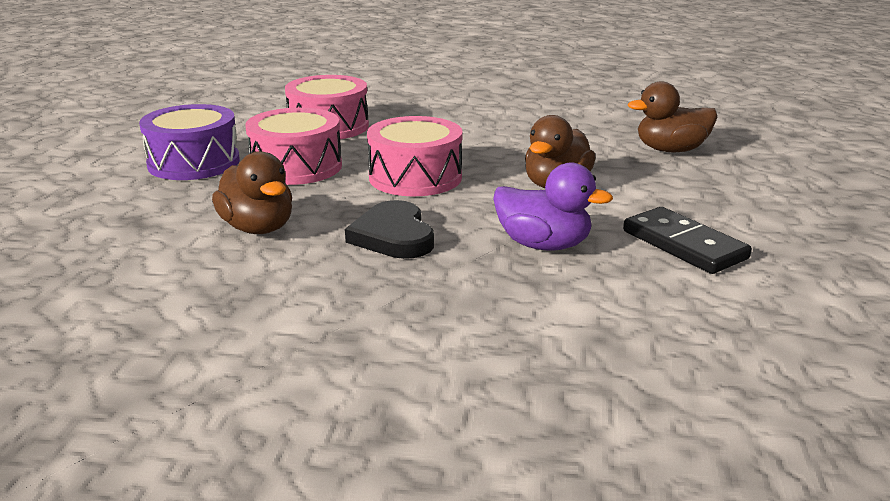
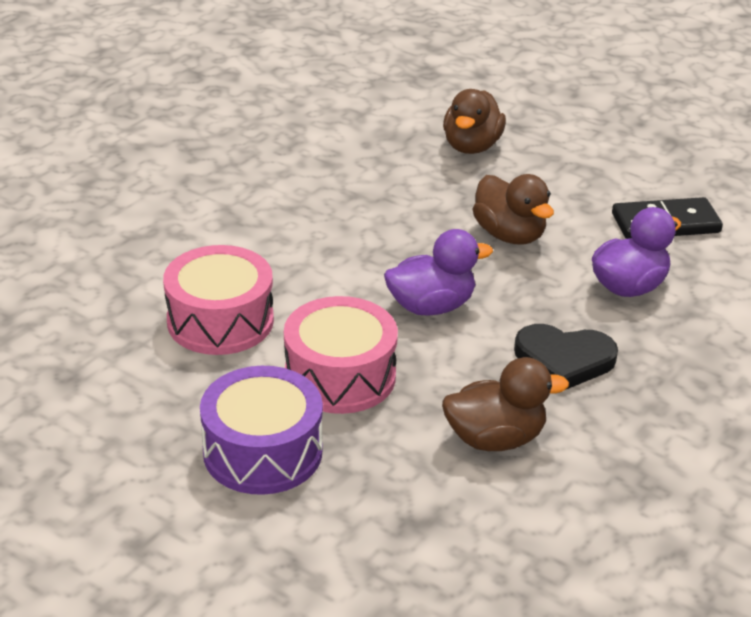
camera: 65 degrees left, 10 degrees up
pink drum [367,116,463,196] -> purple duck [384,229,493,316]

